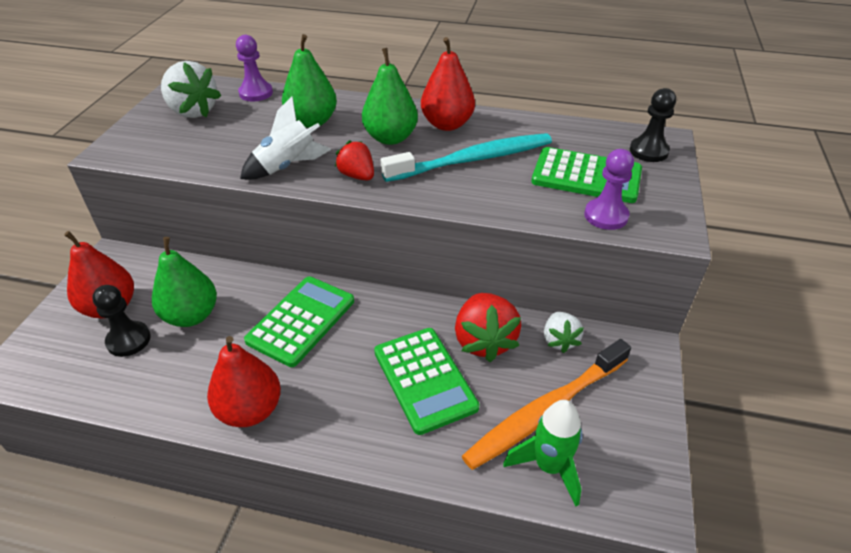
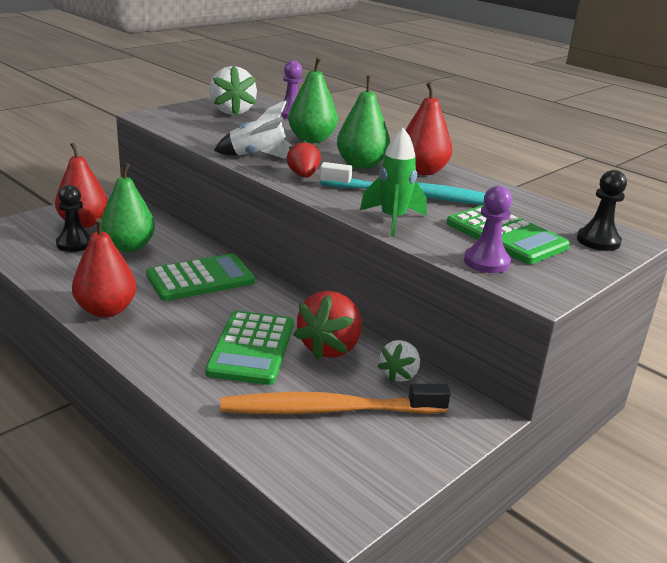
camera: 30 degrees right, 15 degrees down
green rocket [503,400,583,506] -> green rocket moved to [360,128,427,237]

